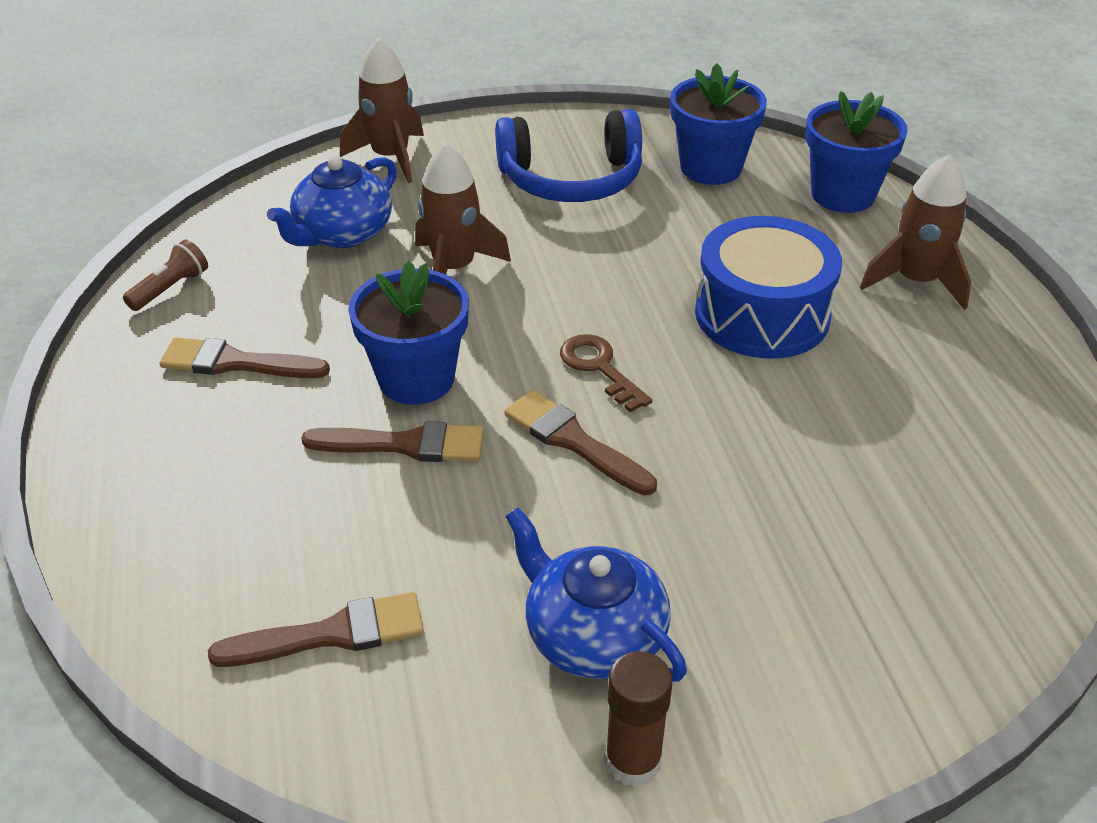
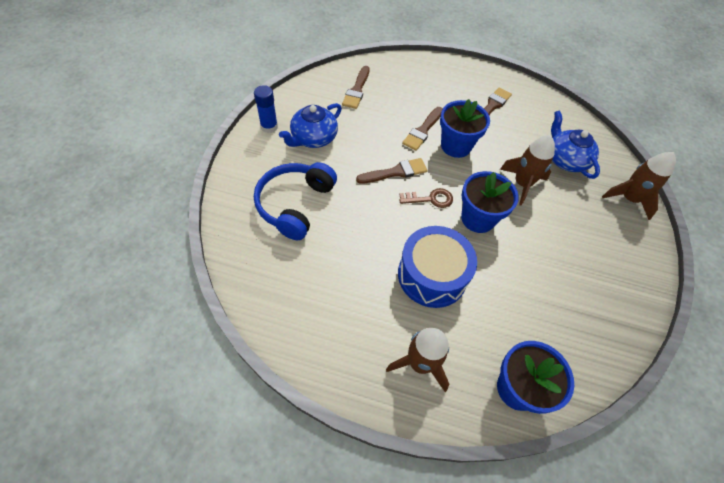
camera: 115 degrees right, 15 degrees up
brown flashlight [123,239,208,311] -> none
blue headphones [495,109,642,202] -> blue headphones moved to [254,162,337,240]
blue teapot [505,507,687,682] -> blue teapot turned 150 degrees clockwise [279,103,342,148]
brown glue stick [605,651,672,787] -> blue glue stick [254,85,278,133]
blue flower pot [670,63,767,185] -> blue flower pot moved to [461,171,519,233]

